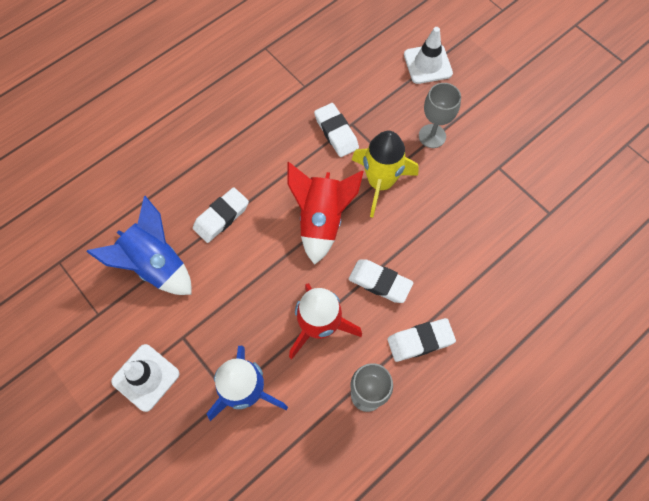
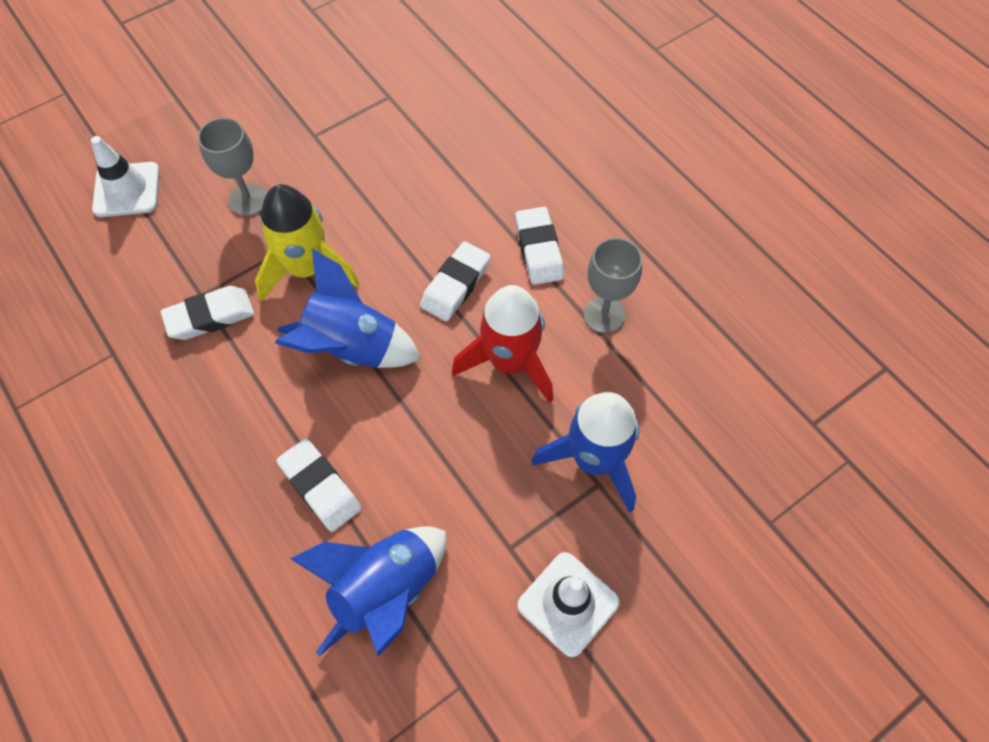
camera: 85 degrees left, 5 degrees down
red rocket [288,162,364,265] -> blue rocket [275,249,421,368]

